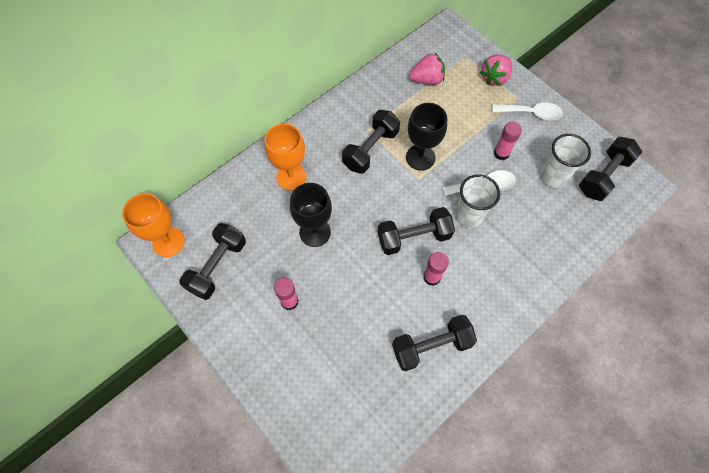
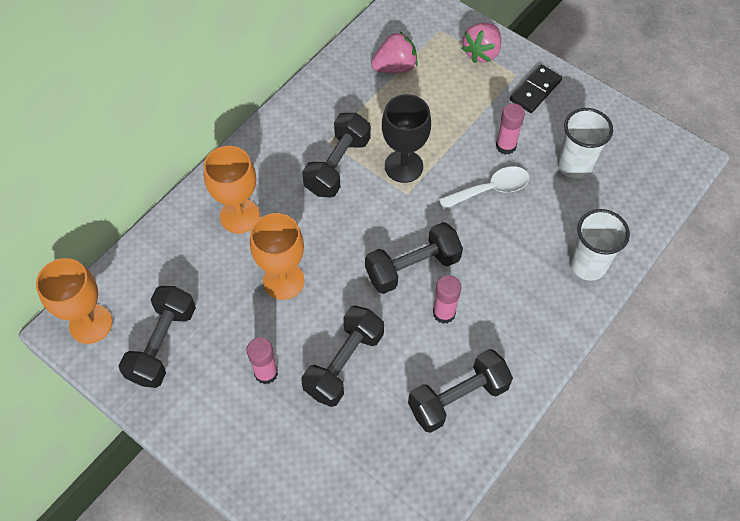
camera: 10 degrees left, 5 degrees down
black goblet [290,183,332,247] -> orange goblet [250,213,305,300]
white cup [455,174,500,228] -> white cup moved to [570,209,630,281]
white spoon [492,102,563,120] -> black domino [510,64,562,113]
black dumbbell [579,137,642,201] -> black dumbbell moved to [301,305,384,407]

